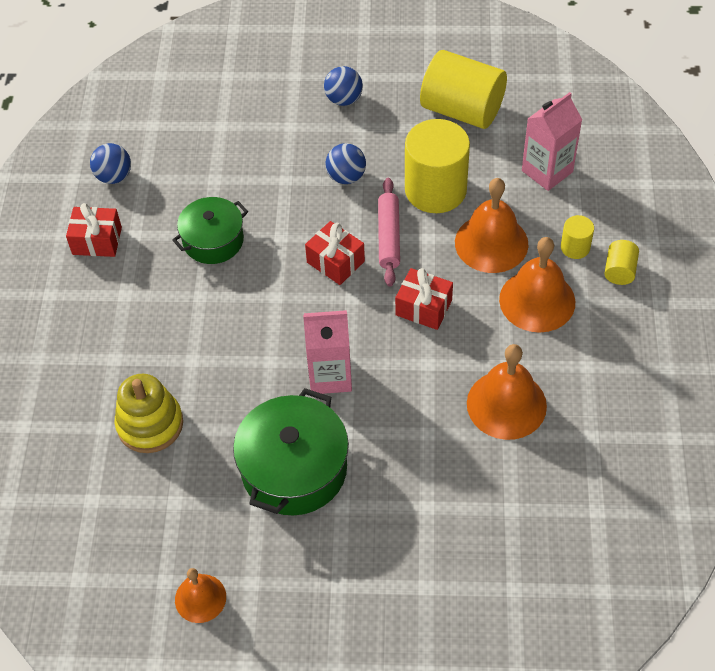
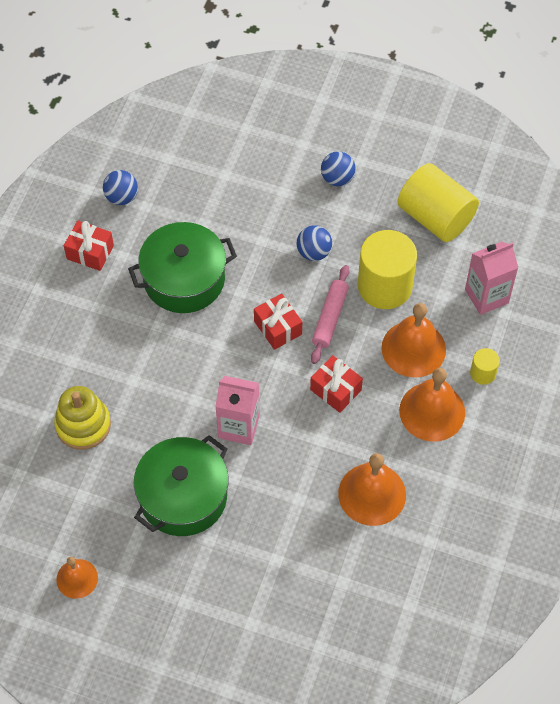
camera: 15 degrees right, 5 degrees up
green pot [172,197,248,264] -> green pot [128,222,237,313], size x1.54
yellow cylinder [604,240,639,285] -> none

